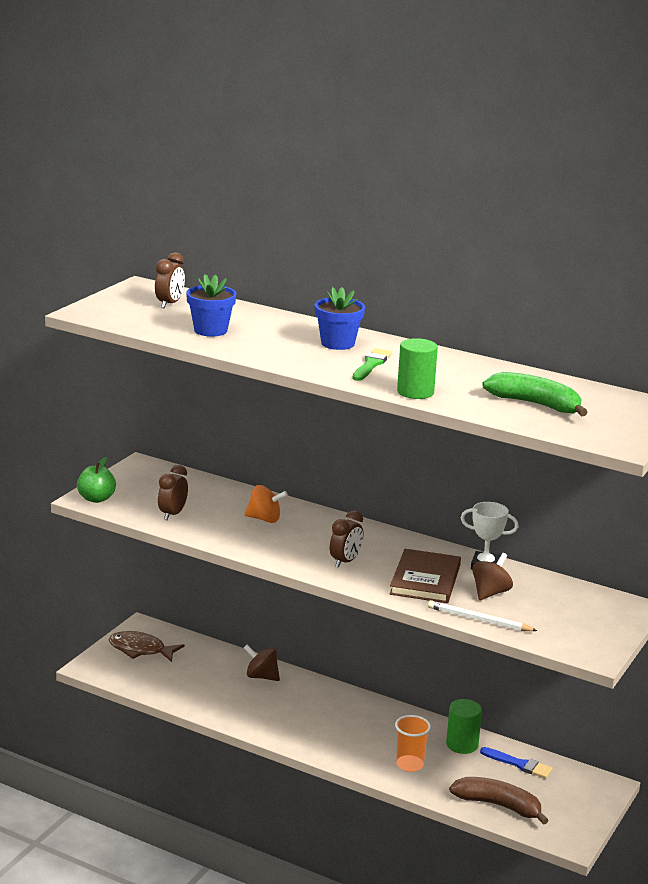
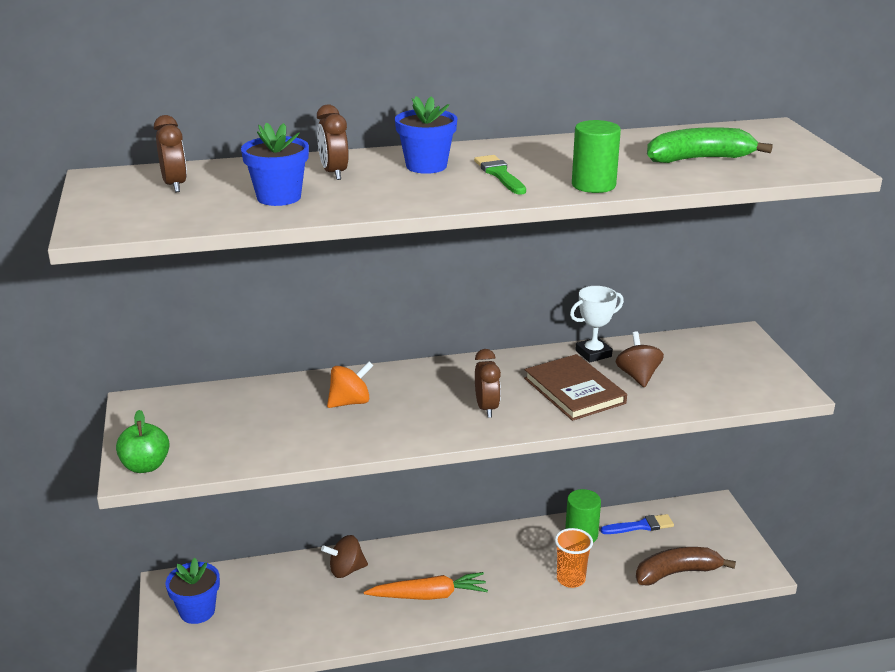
camera: 40 degrees left, 5 degrees up
brown fish [109,631,185,662] -> blue flower pot [166,558,220,624]
brown clock [158,465,188,520] -> brown clock moved to [317,104,349,180]
white pencil [428,600,537,631] -> none
none -> orange carrot [364,572,488,600]

